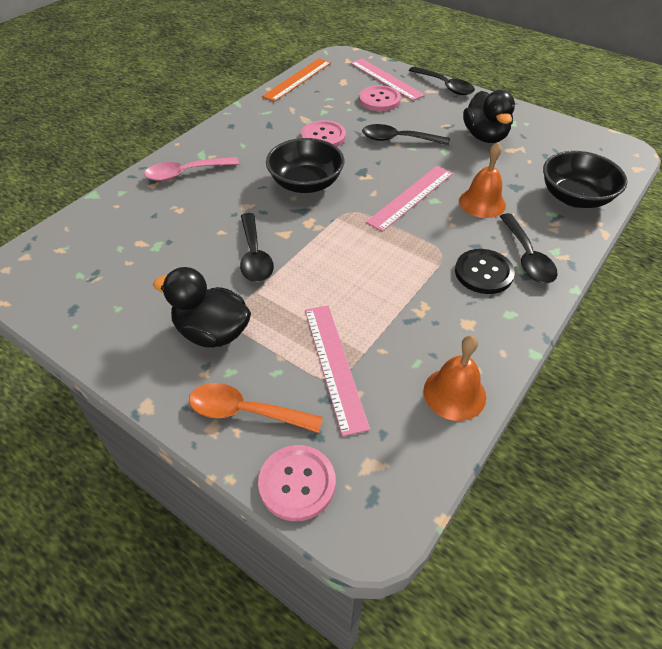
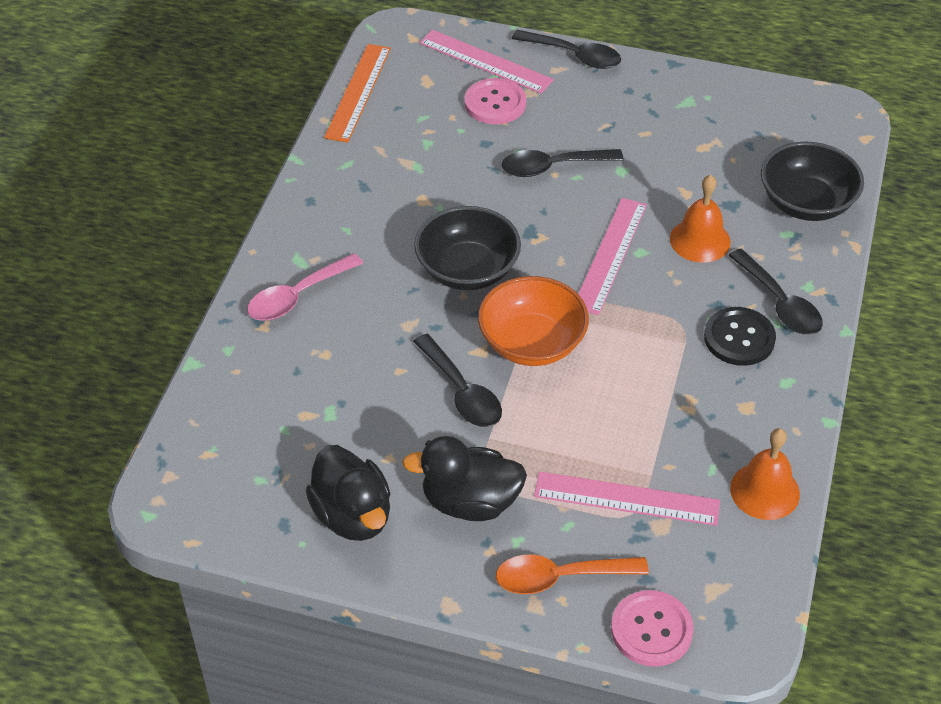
camera: 20 degrees left, 0 degrees up
pink button [301,120,346,147] -> none
pink ruler [305,305,370,436] -> pink ruler turned 45 degrees counterclockwise [534,472,720,526]
black duck [463,90,515,143] -> black duck moved to [306,445,390,541]
none -> orange bowl [478,276,589,366]

